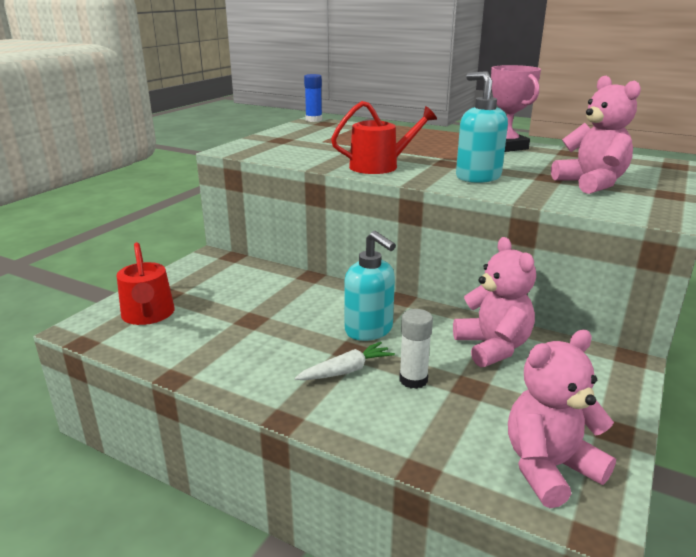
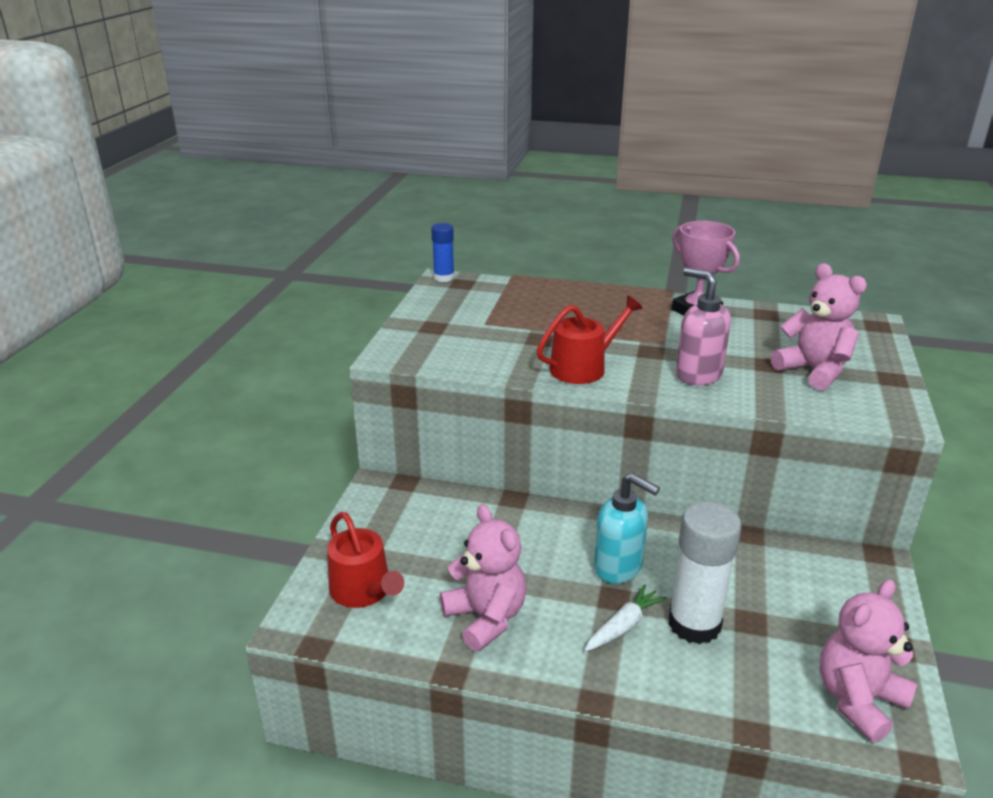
camera: 15 degrees left, 5 degrees up
white glue stick [399,309,433,389] -> white glue stick [668,502,742,644], size x1.77
pink teddy bear [453,237,536,367] -> pink teddy bear moved to [440,505,526,652]
turquoise soap dispenser [456,71,508,183] -> pink soap dispenser [676,268,731,386]

